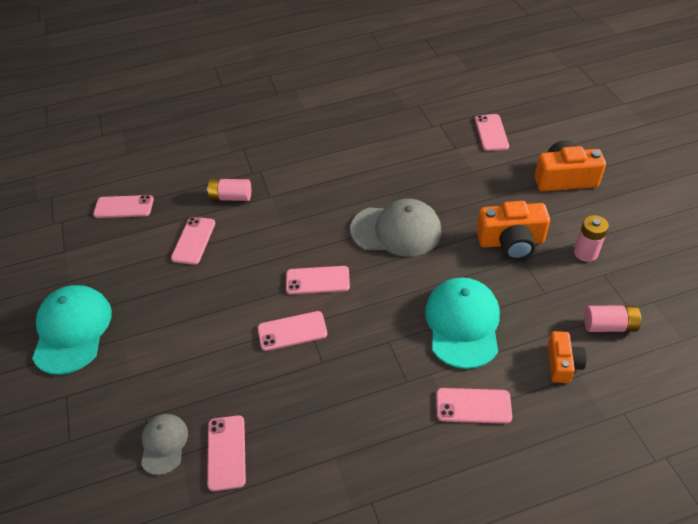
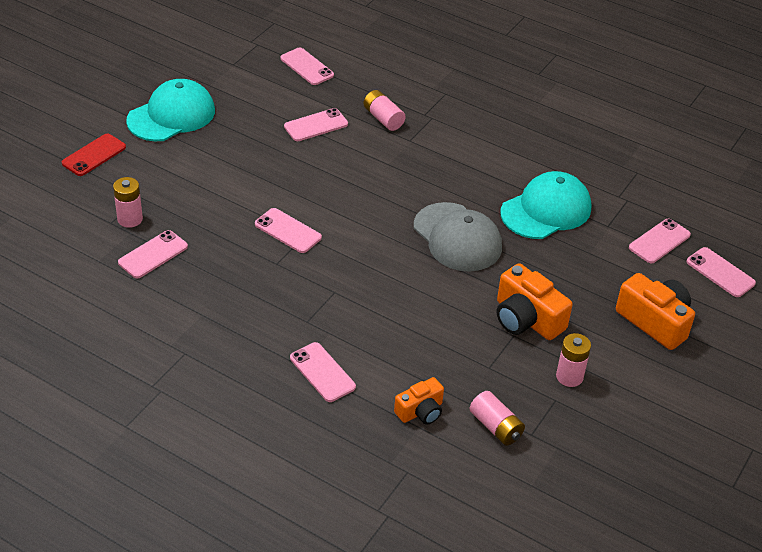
camera: 45 degrees right, 5 degrees down
grey cap [141,414,188,475] -> pink battery [113,177,143,228]
pink phone [286,266,350,295] -> pink phone moved to [687,247,756,297]
turquoise cap [425,278,500,369] -> turquoise cap moved to [500,171,591,239]
none -> red phone [62,134,126,176]

